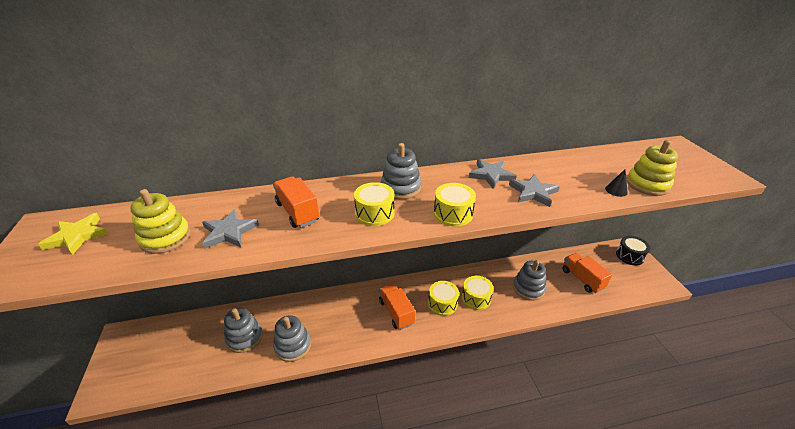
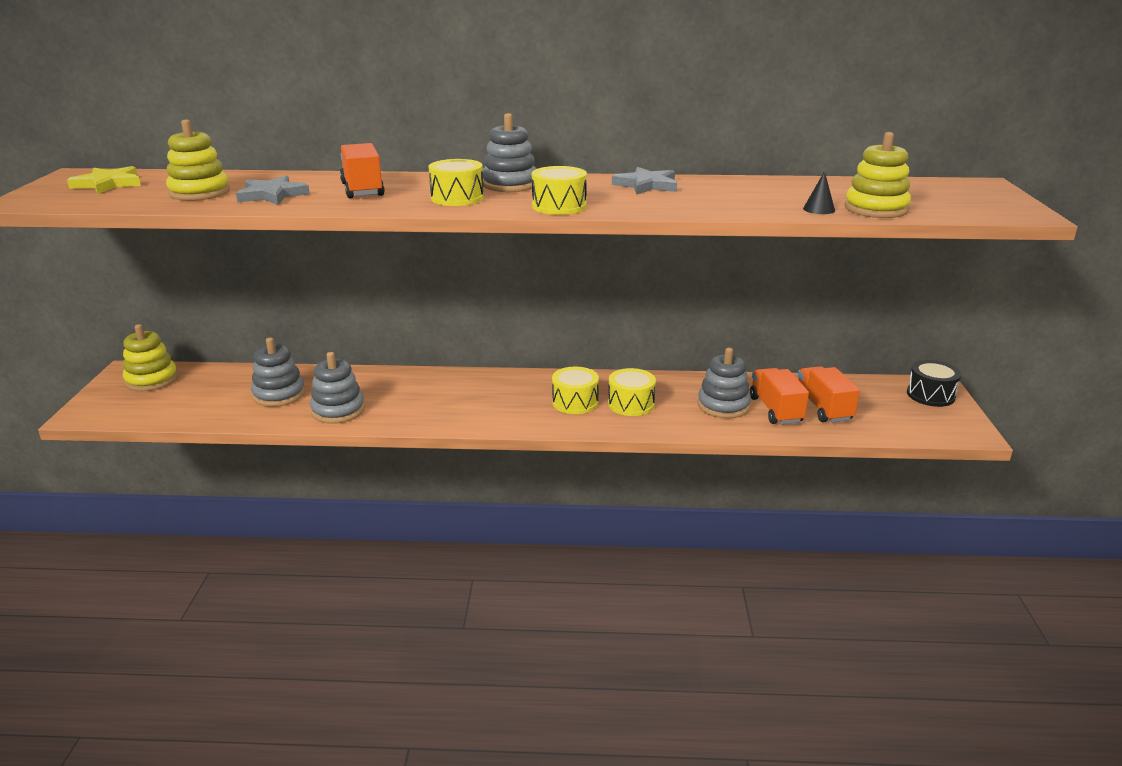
camera: 15 degrees right, 10 degrees down
orange truck [379,283,415,330] -> orange truck moved to [750,368,809,424]
grey star [509,174,560,207] -> none
none -> yellow stacking toy [123,324,178,391]

